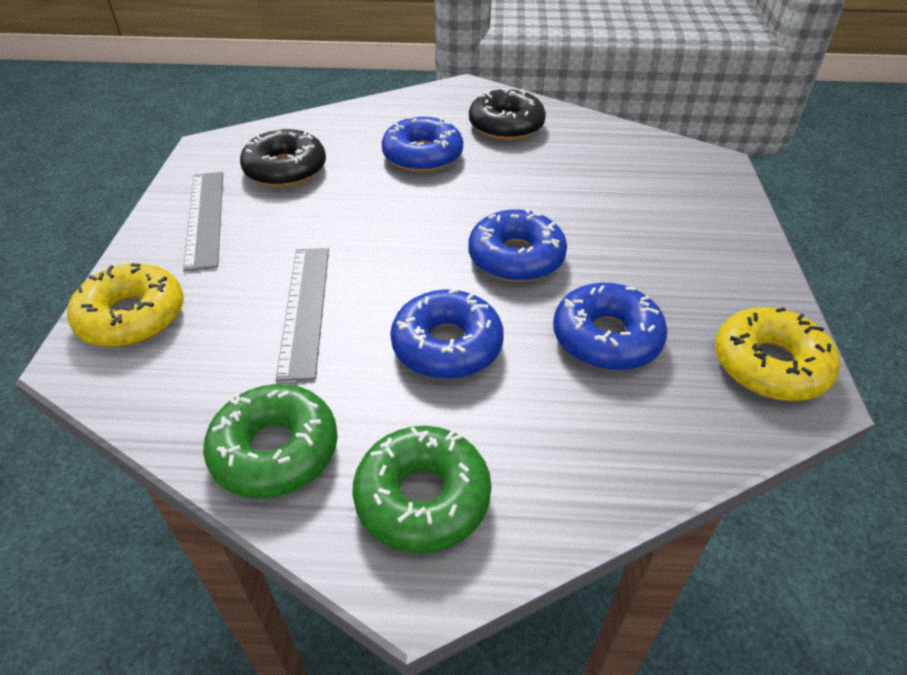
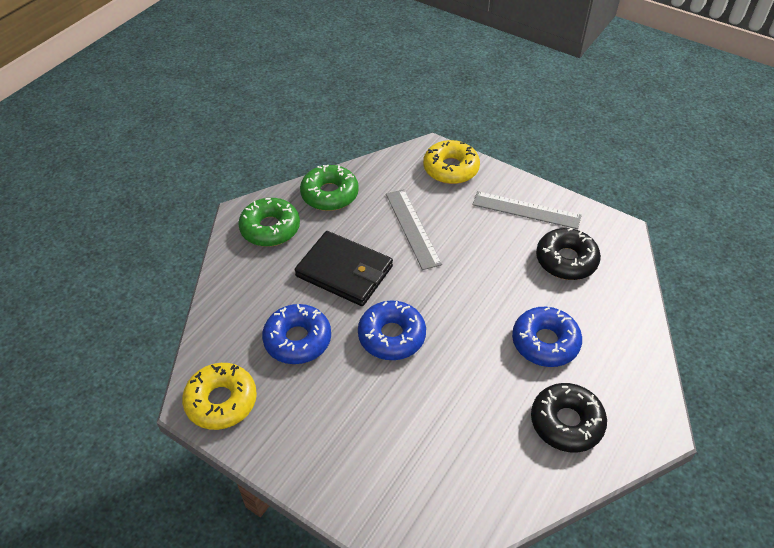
camera: 120 degrees right, 5 degrees up
grey ruler [276,248,329,382] -> grey ruler turned 45 degrees clockwise [386,189,442,270]
blue donut [390,289,504,379] -> black wallet [295,231,393,306]

